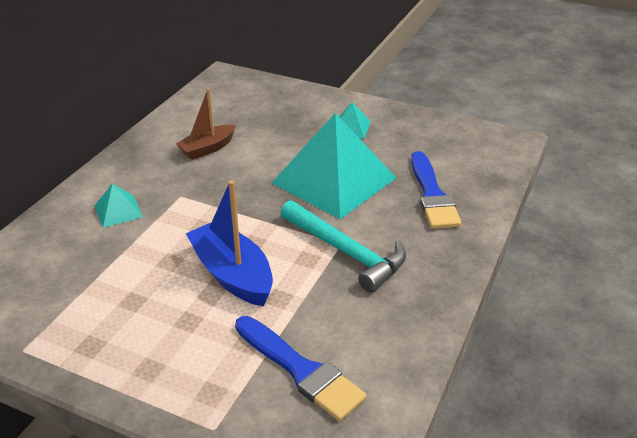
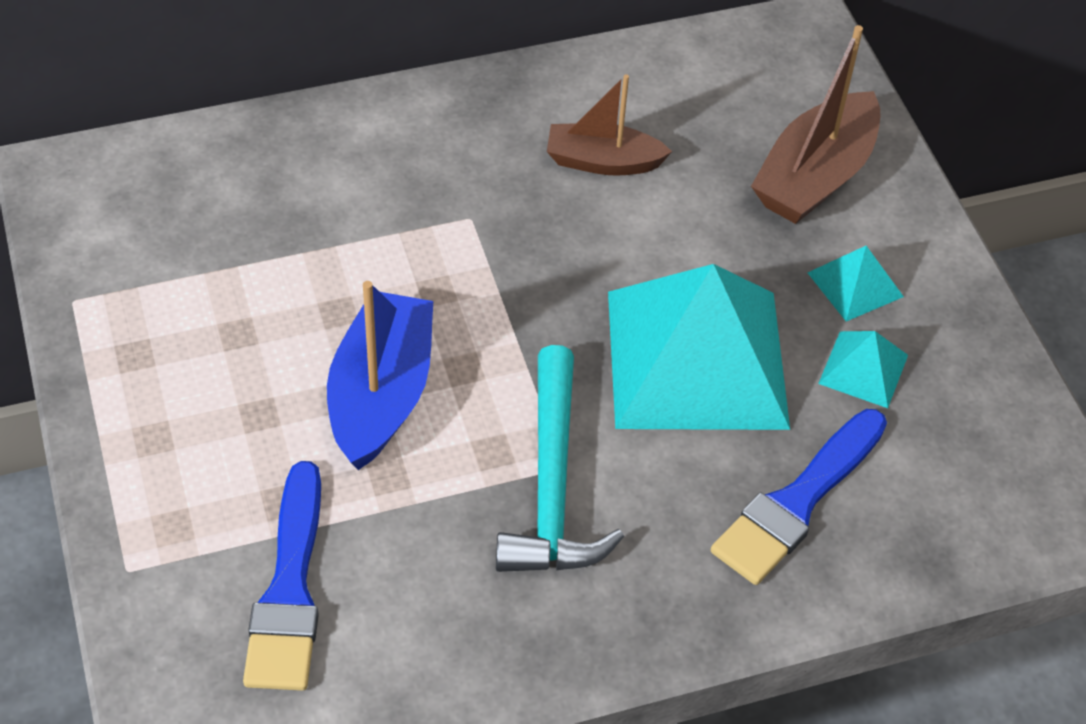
camera: 45 degrees right, 15 degrees up
turquoise pyramid [95,183,143,228] -> turquoise pyramid moved to [818,331,908,408]
none -> brown boat [751,25,880,224]

